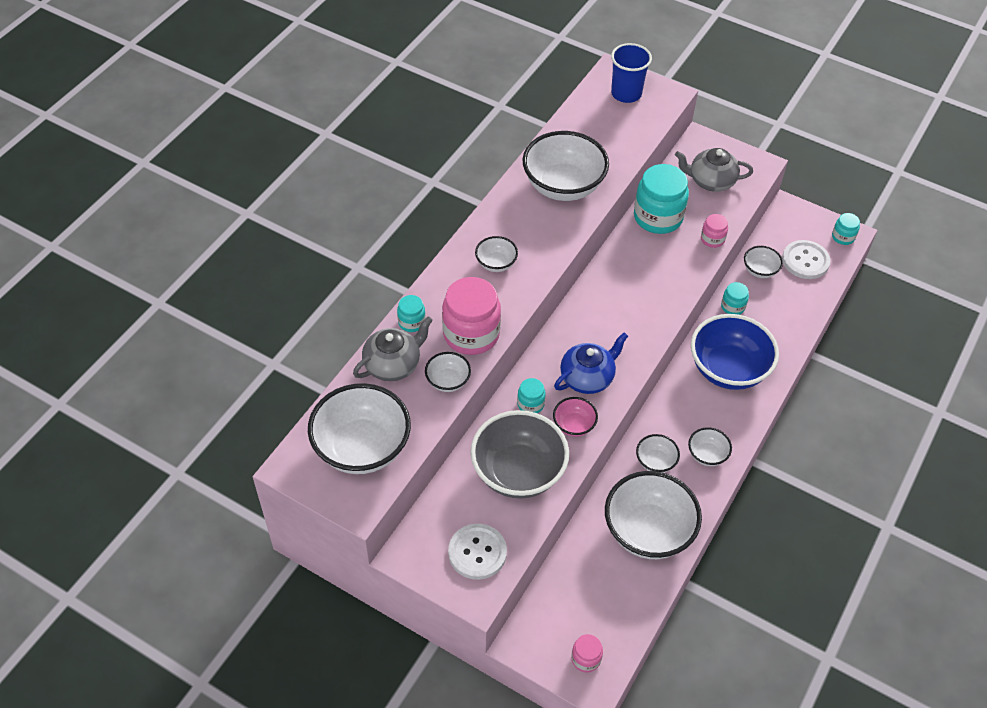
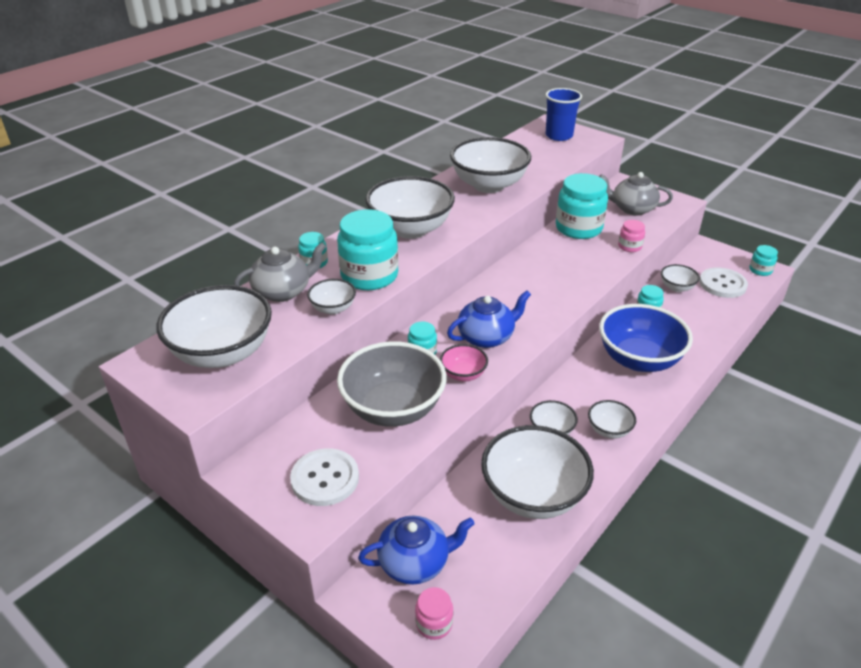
camera: 10 degrees right, 15 degrees down
pink jar [442,277,501,355] -> turquoise jar [337,209,399,290]
white bowl [475,236,518,272] -> white bowl [365,176,455,239], size x2.10
none -> blue teapot [358,516,475,584]

